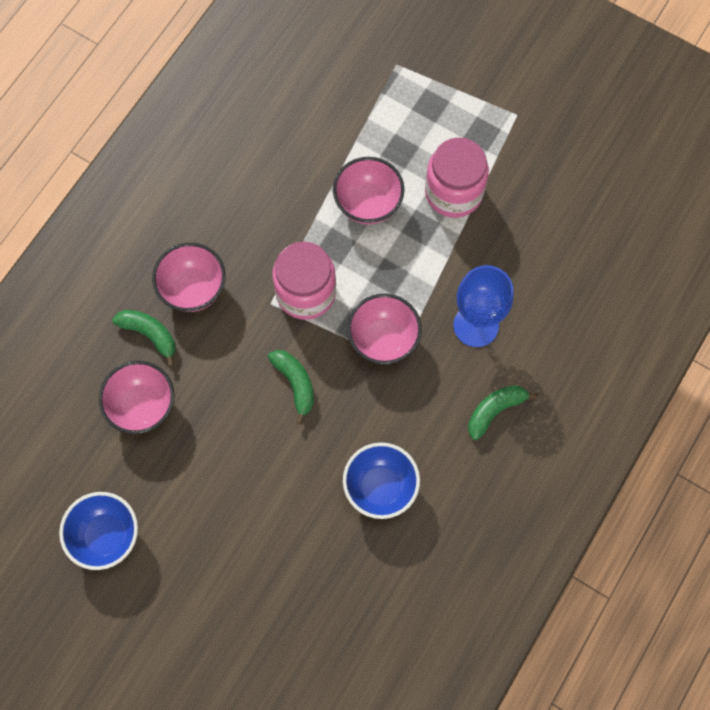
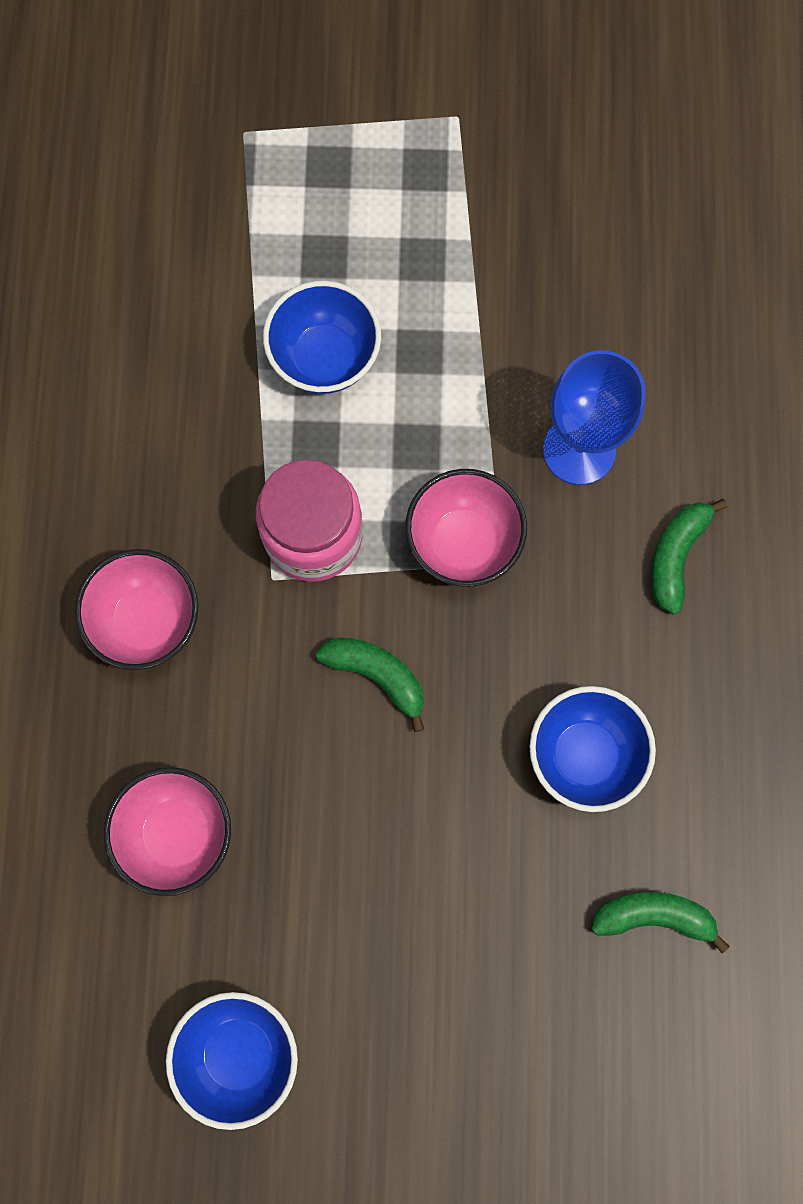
camera: 30 degrees left, 5 degrees up
green banana [112,310,176,367] -> green banana moved to [592,892,729,953]
pink bowl [333,157,405,224] -> blue bowl [263,281,381,394]
pink jar [425,137,489,218] -> none

